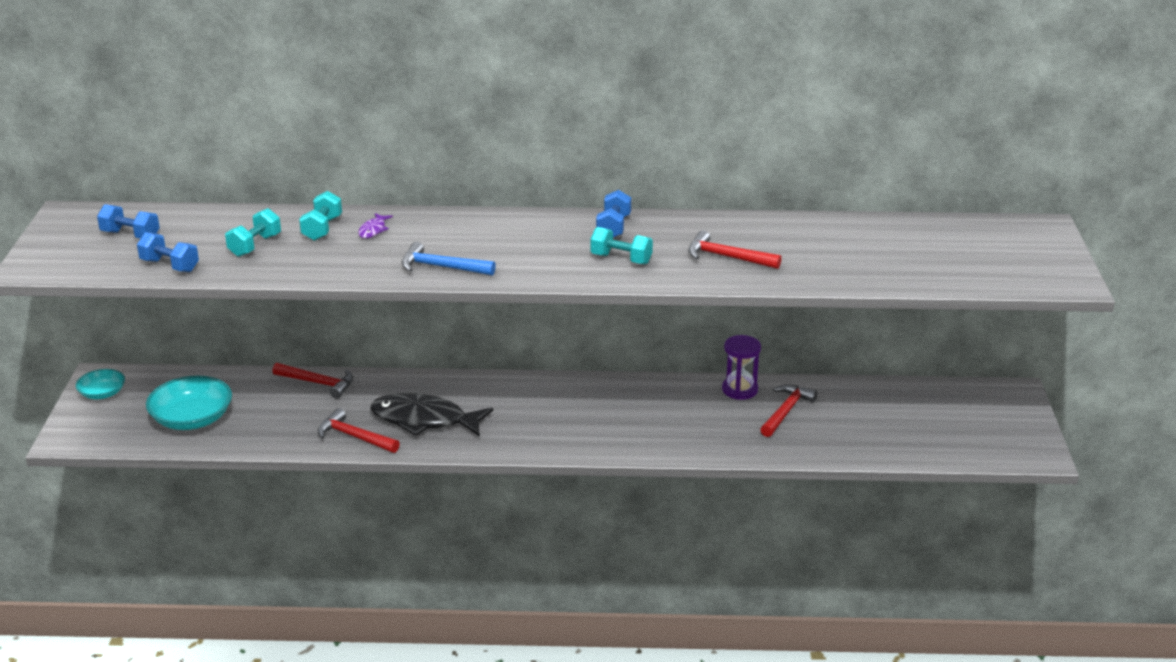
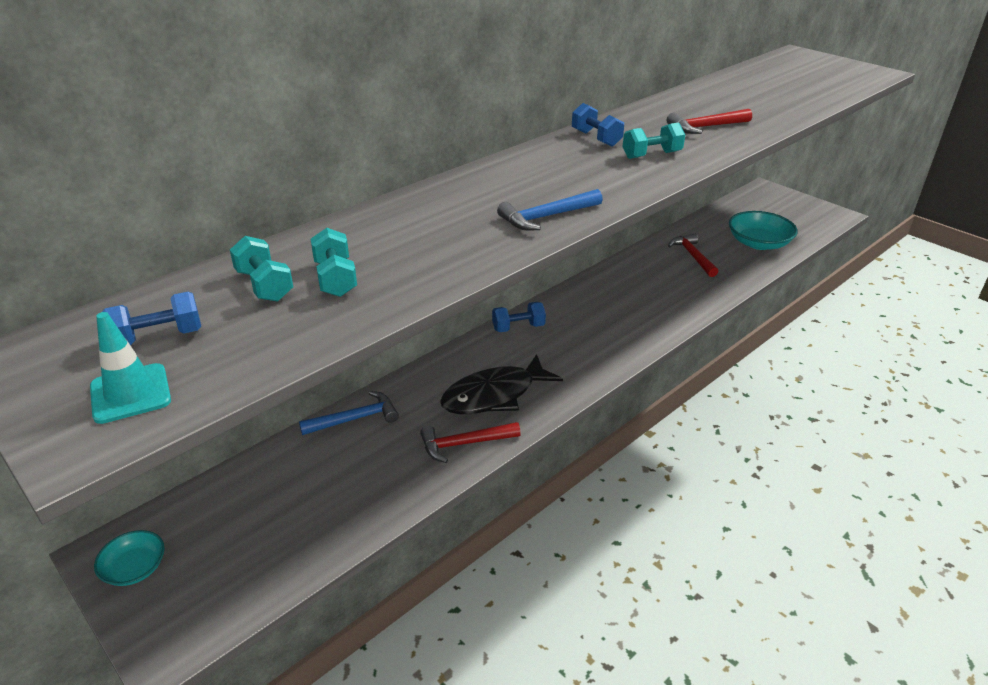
camera: 45 degrees left, 5 degrees up
blue dumbbell [137,232,199,272] -> blue dumbbell moved to [492,302,546,332]
turquoise bowl [146,375,232,430] -> turquoise bowl moved to [729,211,797,250]
red hammer [272,363,353,399] -> blue hammer [299,391,399,435]
turquoise dumbbell [299,191,342,241] -> turquoise dumbbell moved to [230,236,293,302]
purple fish [358,213,393,238] -> none
purple hourglass [722,335,761,400] -> none
none -> turquoise traffic cone [90,312,171,424]

